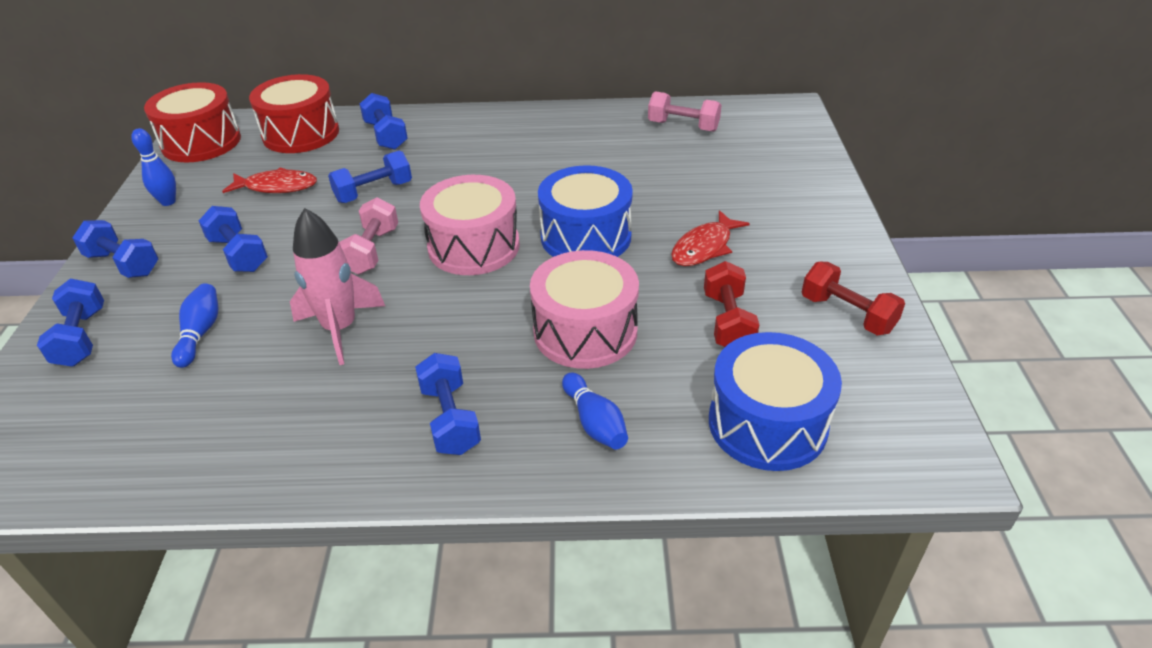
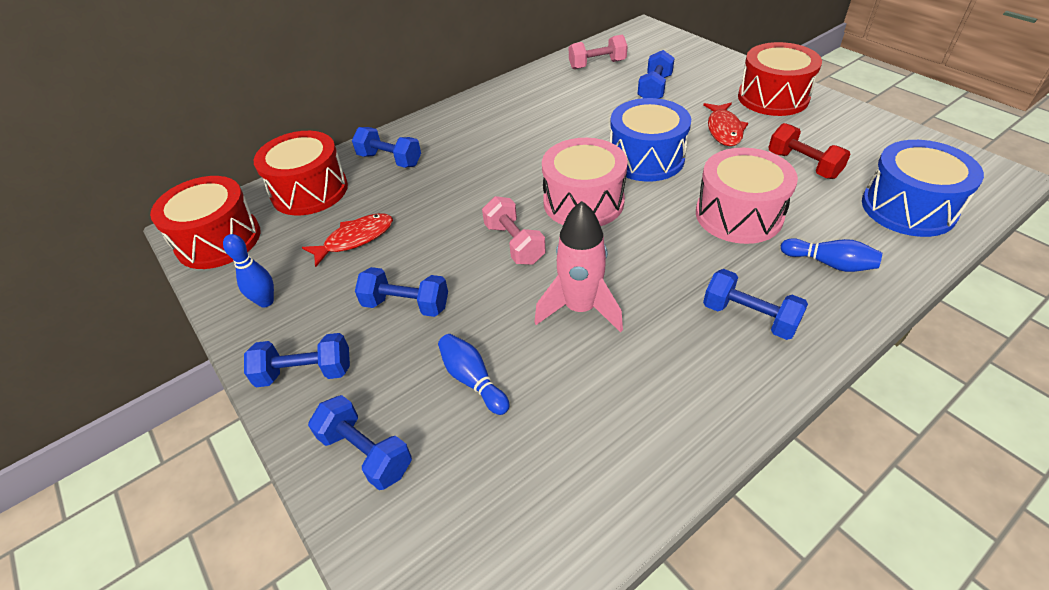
camera: 35 degrees left, 5 degrees up
blue dumbbell [328,150,412,203] -> blue dumbbell moved to [638,50,675,99]
red dumbbell [802,262,905,335] -> none
none -> red drum [738,42,822,116]

